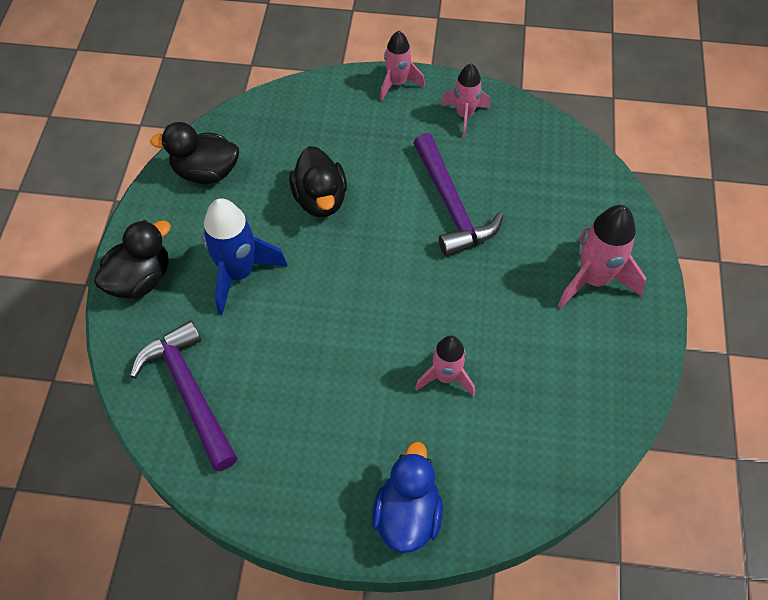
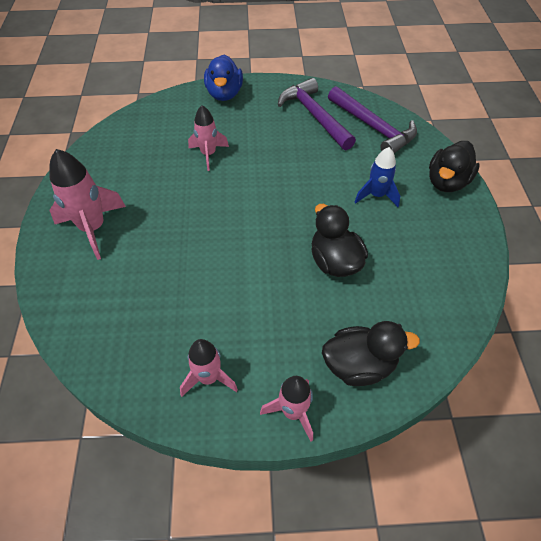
camera: 170 degrees right, 5 degrees down
black duck [150,122,239,184] -> black duck moved to [322,321,420,386]
blue rocket [202,198,288,315] -> blue rocket [355,147,400,207], size x0.64
purple hammer [413,133,503,256] -> purple hammer moved to [278,78,356,150]

